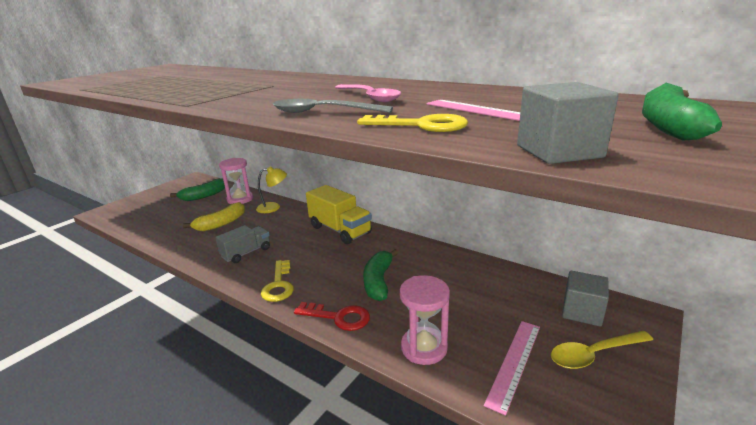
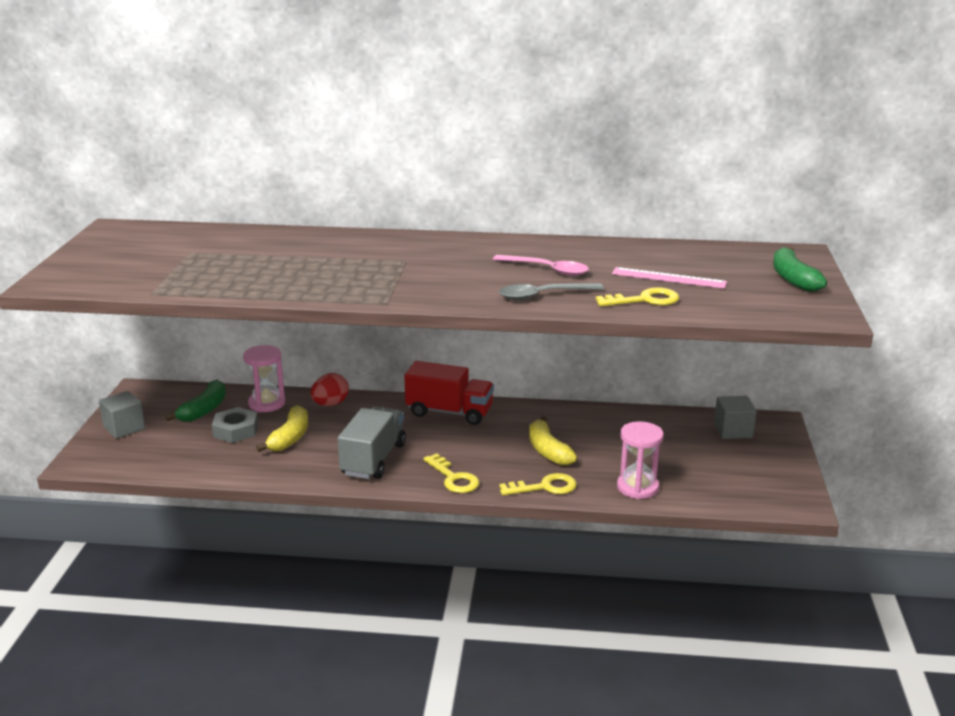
camera: 30 degrees left, 0 degrees up
grey truck [215,225,270,263] -> grey truck [337,406,406,479], size x1.55
yellow lamp [256,166,287,213] -> red egg [310,373,349,406]
red key [294,302,370,331] -> yellow key [499,473,577,496]
yellow truck [306,185,372,244] -> red truck [404,361,494,425]
green banana [363,249,399,301] -> yellow banana [529,416,577,465]
pink ruler [484,321,540,416] -> none
grey cube [517,82,619,164] -> grey cube moved to [99,391,145,439]
yellow spoon [551,331,653,369] -> none
none -> grey nut [212,407,258,443]

